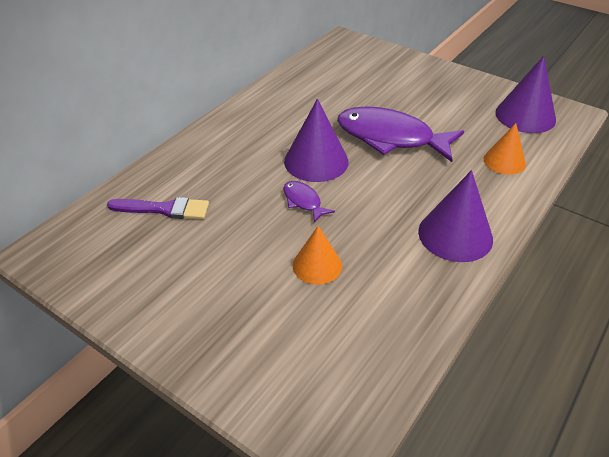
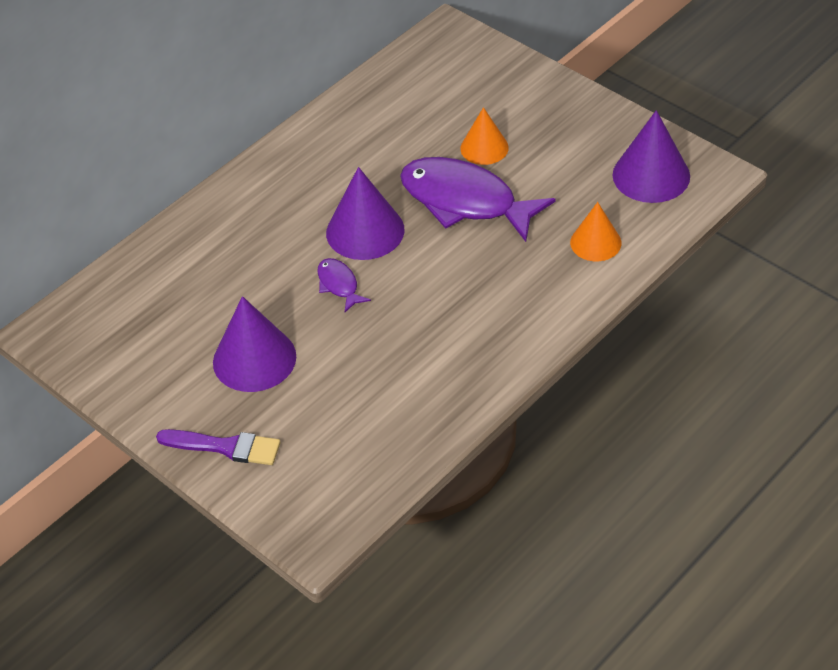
camera: 10 degrees right, 5 degrees up
purple brush [107,197,209,219] -> purple brush moved to [156,429,280,465]
orange cone [293,226,342,285] -> orange cone moved to [461,107,509,165]
purple cone [418,170,493,262] -> purple cone moved to [213,296,296,392]

